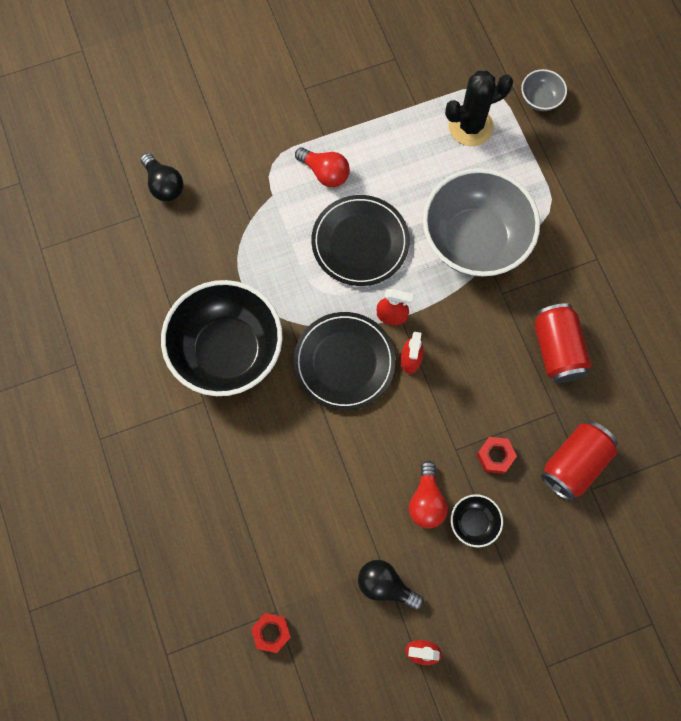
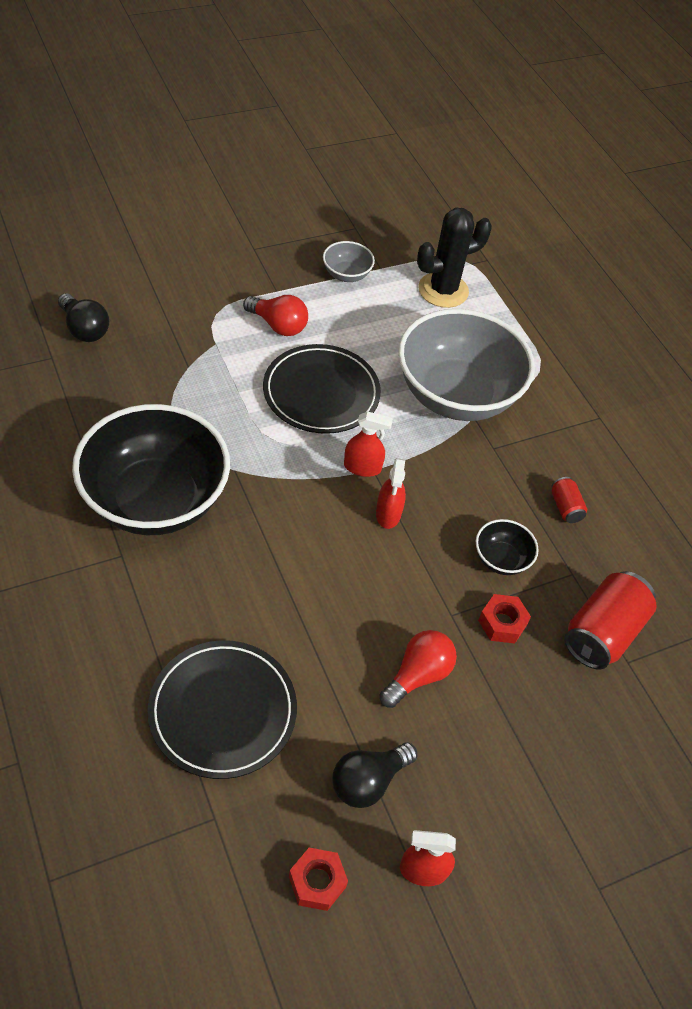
camera: 10 degrees left, 20 degrees down
red nut [251,613,291,653] -> red nut moved to [289,848,348,911]
black plate [294,312,396,410] -> black plate moved to [147,640,297,779]
black light bulb [358,560,424,610] -> black light bulb turned 60 degrees counterclockwise [332,742,417,808]
red light bulb [409,460,448,528] -> red light bulb turned 135 degrees counterclockwise [380,630,457,708]
black bowl [451,494,503,547] -> black bowl moved to [476,519,539,575]
grey bowl [521,69,567,111] -> grey bowl moved to [323,241,375,282]
red can [534,303,592,383] -> red can [551,477,587,523], size x0.49

